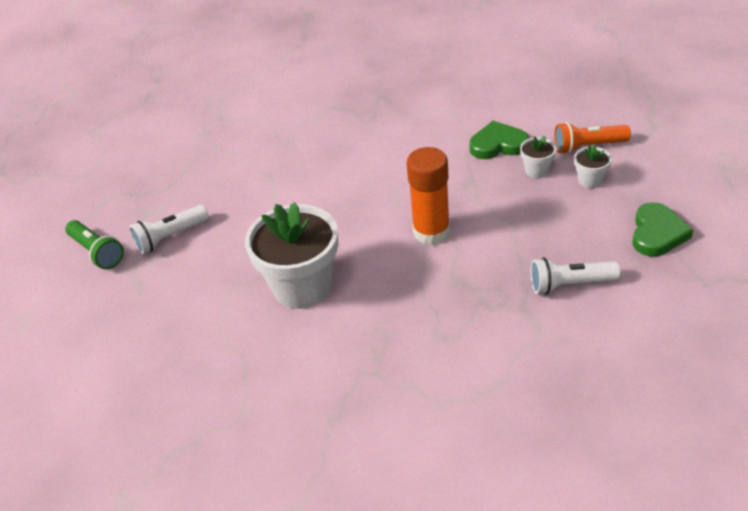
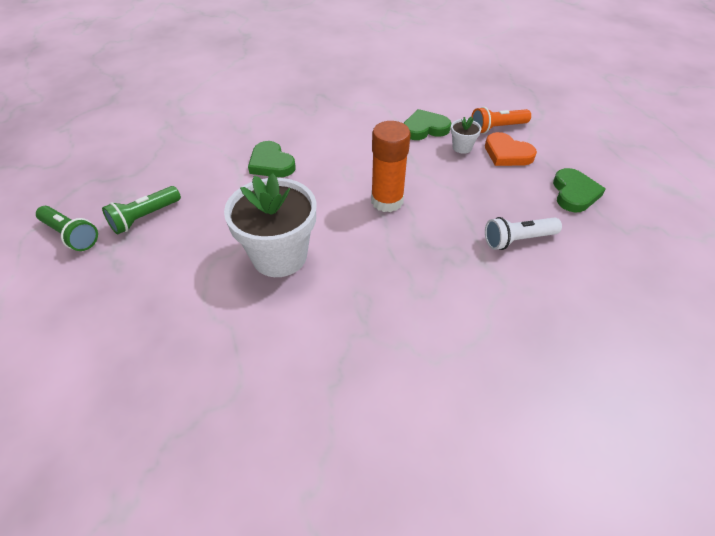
camera: 15 degrees left, 5 degrees up
white flashlight [130,205,209,254] -> green flashlight [102,186,181,234]
white flower pot [574,145,612,188] -> orange heart [485,132,537,166]
none -> green heart [248,141,296,177]

